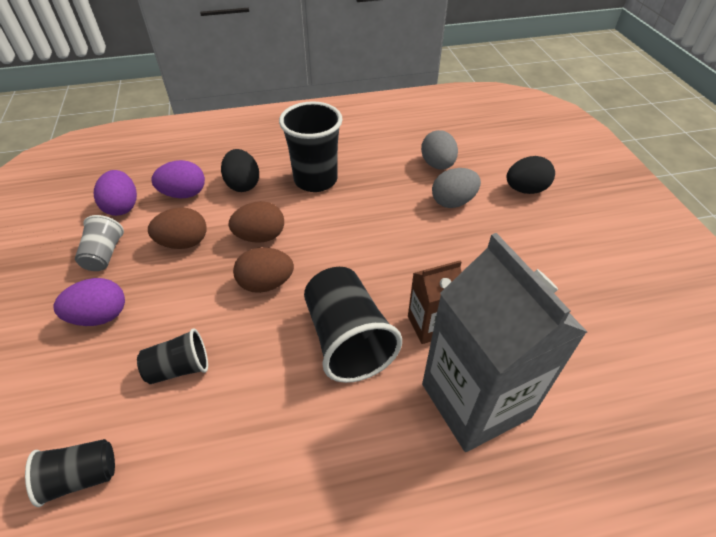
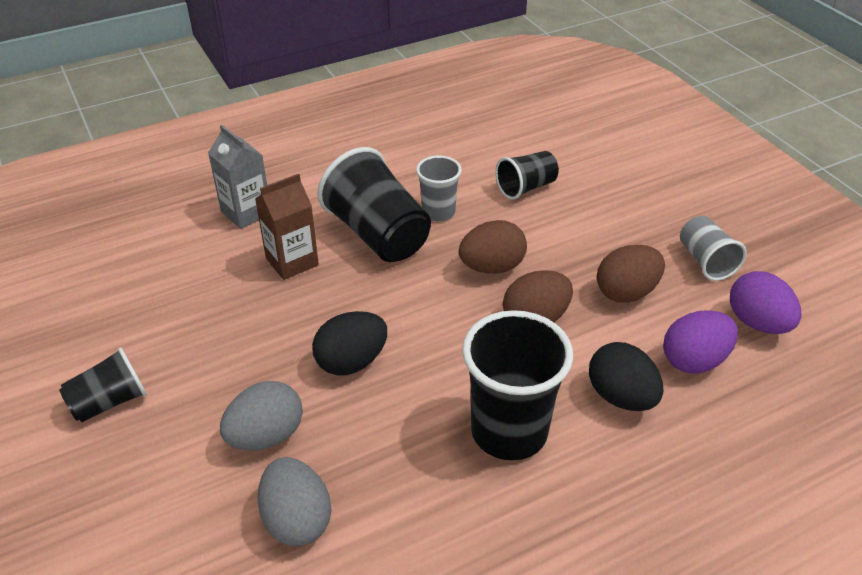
camera: 165 degrees right, 5 degrees down
black cup [25,439,115,507] -> black cup moved to [59,347,147,422]
purple egg [53,278,125,326] -> none
grey carton [422,233,587,452] -> grey carton [208,125,267,229], size x0.50
black egg [507,156,555,194] -> black egg moved to [312,311,387,375]
none -> grey cup [416,155,462,221]

